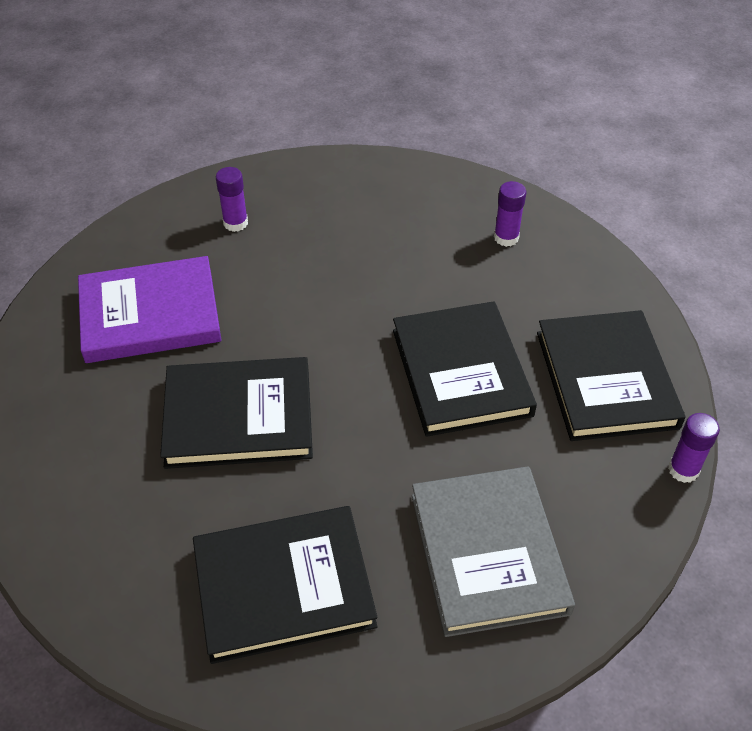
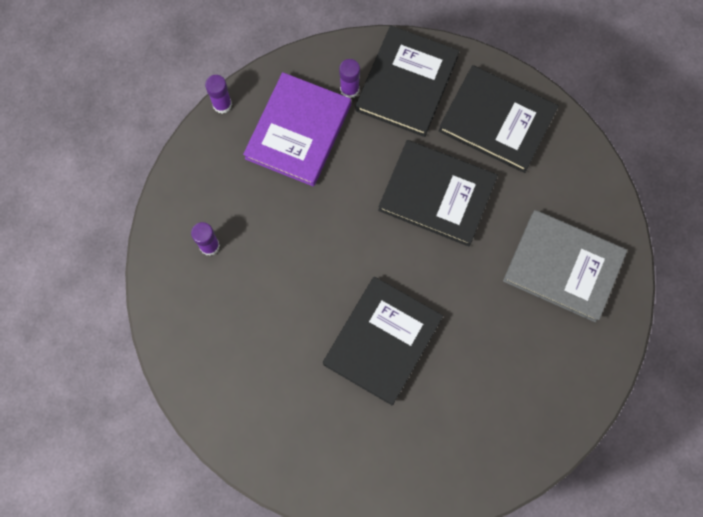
camera: 55 degrees left, 25 degrees up
purple book [78,256,221,363] -> purple book moved to [243,72,351,187]
black book [193,506,377,664] -> black book moved to [356,26,459,137]
purple glue stick [668,413,720,483] -> purple glue stick moved to [205,75,232,114]

